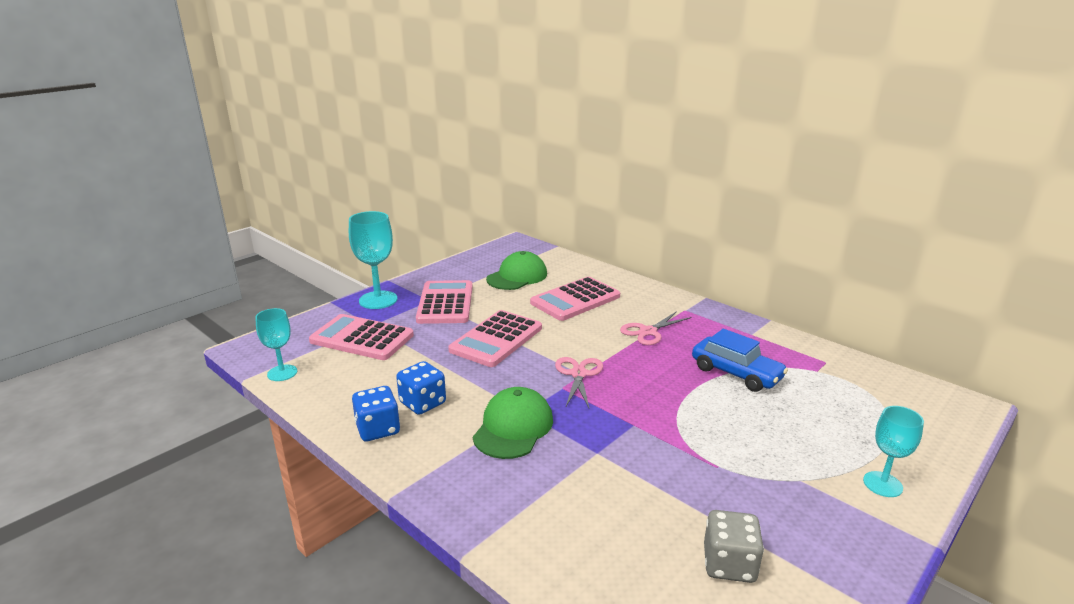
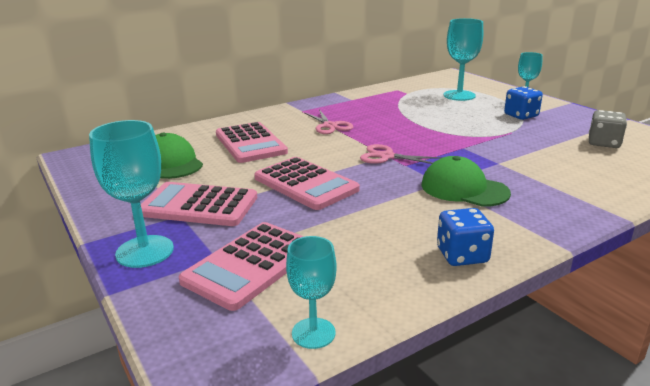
camera: 75 degrees left, 0 degrees up
blue dice [396,361,446,415] -> blue dice moved to [504,86,543,120]
blue car [692,329,788,392] -> none
none -> turquoise goblet [443,18,483,101]

